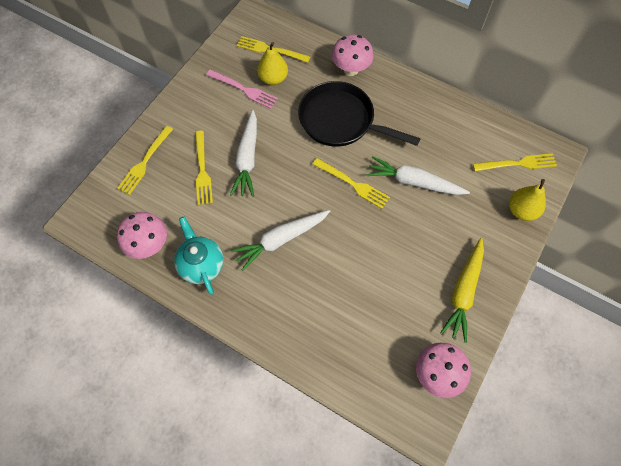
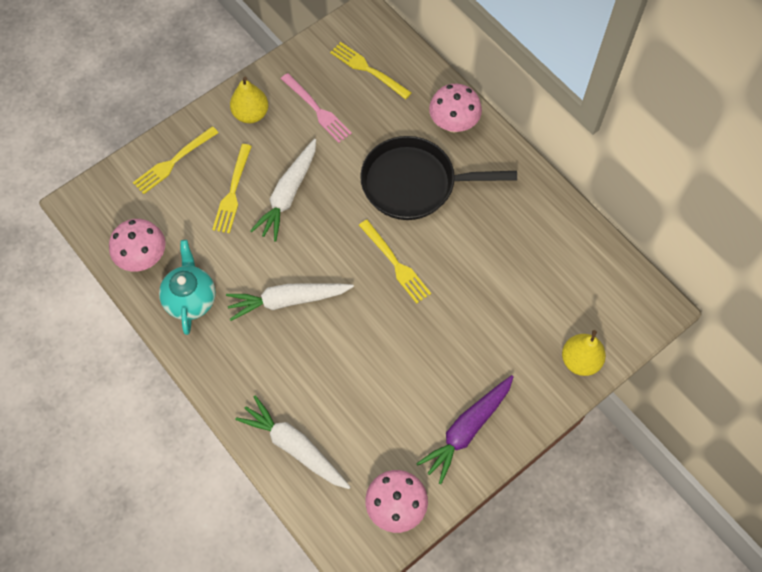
camera: 20 degrees right, 0 degrees up
yellow pear [257,42,288,85] -> yellow pear moved to [230,77,268,123]
black pan [298,81,420,147] -> black pan turned 45 degrees counterclockwise [360,136,517,220]
white carrot [367,156,470,195] -> white carrot moved to [235,396,350,489]
yellow carrot [440,238,484,343] -> purple carrot [416,375,514,484]
yellow fork [473,153,557,171] -> none

